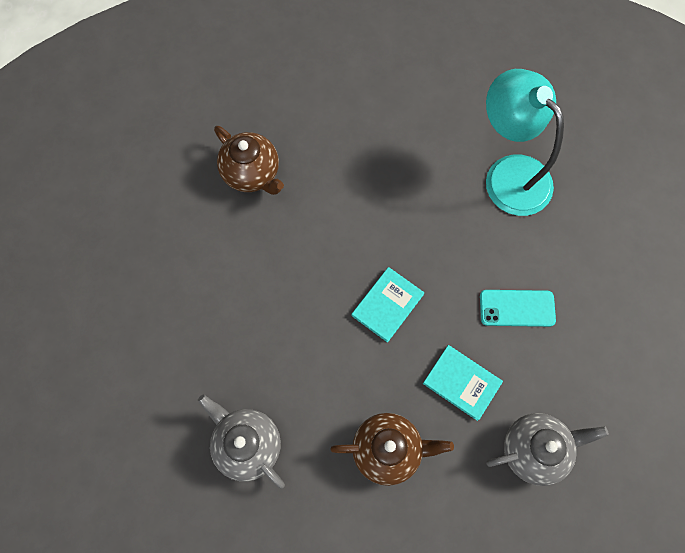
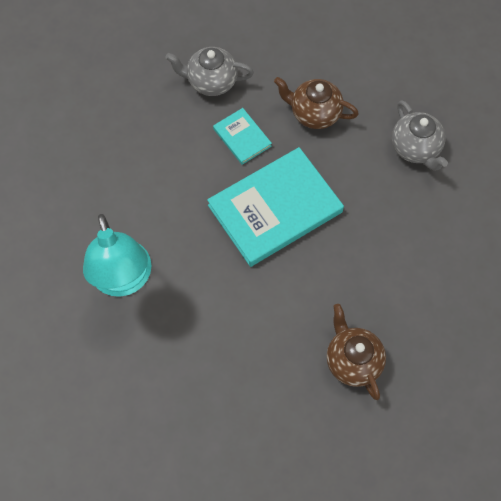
camera: 160 degrees left, 5 degrees down
turquoise book [352,267,425,343] -> turquoise book [207,147,344,267], size x2.10
turquoise phone [480,290,556,327] -> none

